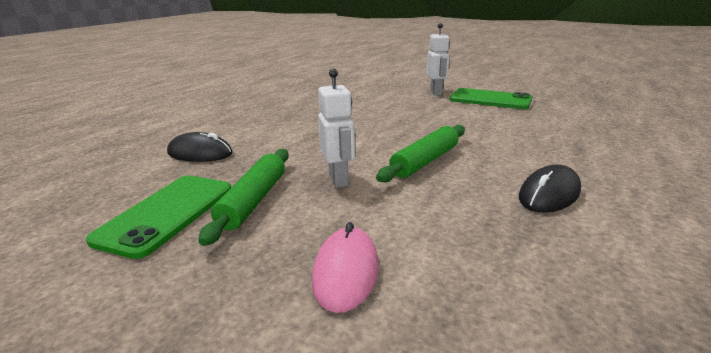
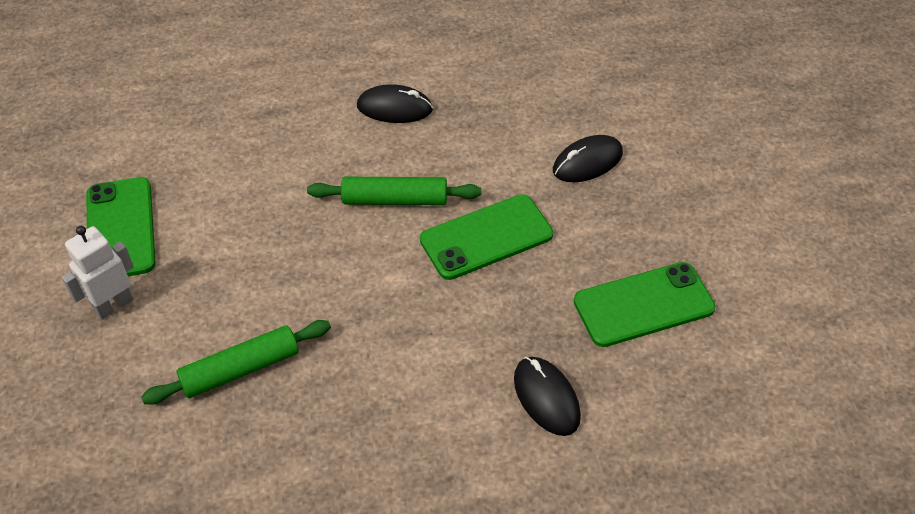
camera: 130 degrees left, 25 degrees up
green rolling pin [199,149,289,246] -> green rolling pin moved to [141,320,331,405]
pink mouse [312,222,379,313] -> black mouse [553,135,623,182]
white robot [318,69,355,188] -> green phone [420,194,553,280]

